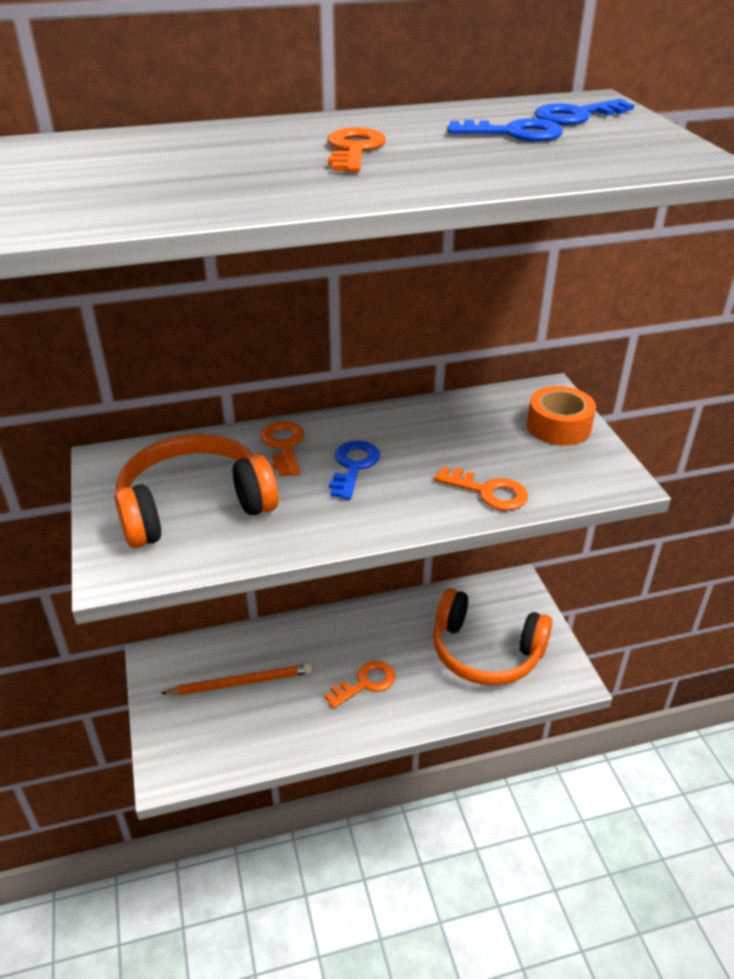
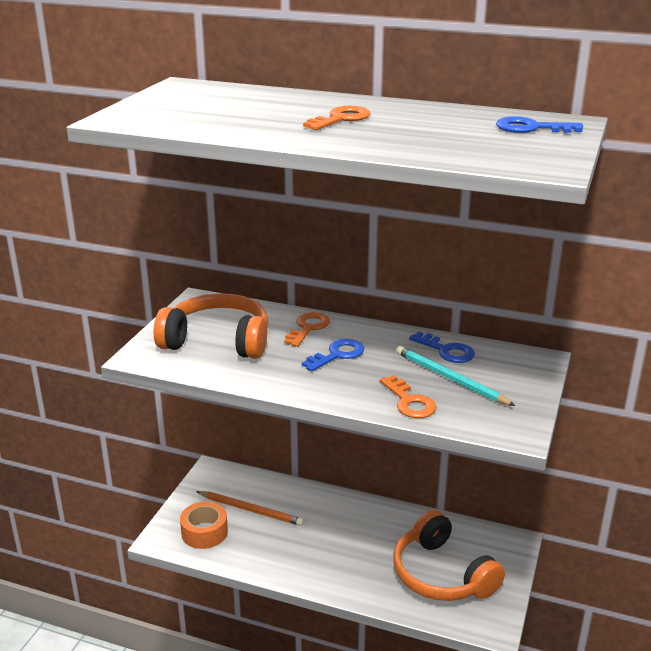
camera: 35 degrees right, 10 degrees down
orange key [324,661,395,709] -> none
blue key [447,118,563,142] -> blue key moved to [409,332,475,363]
orange tape [527,386,596,446] -> orange tape moved to [180,502,228,549]
none -> turquoise pencil [396,346,515,406]

